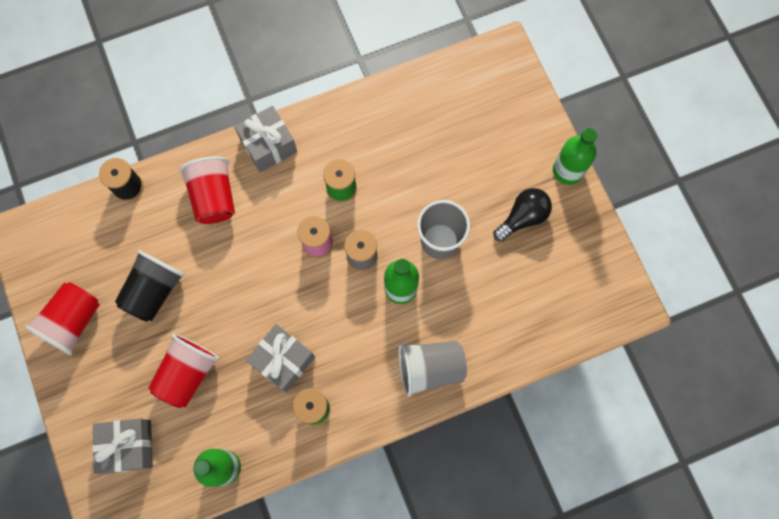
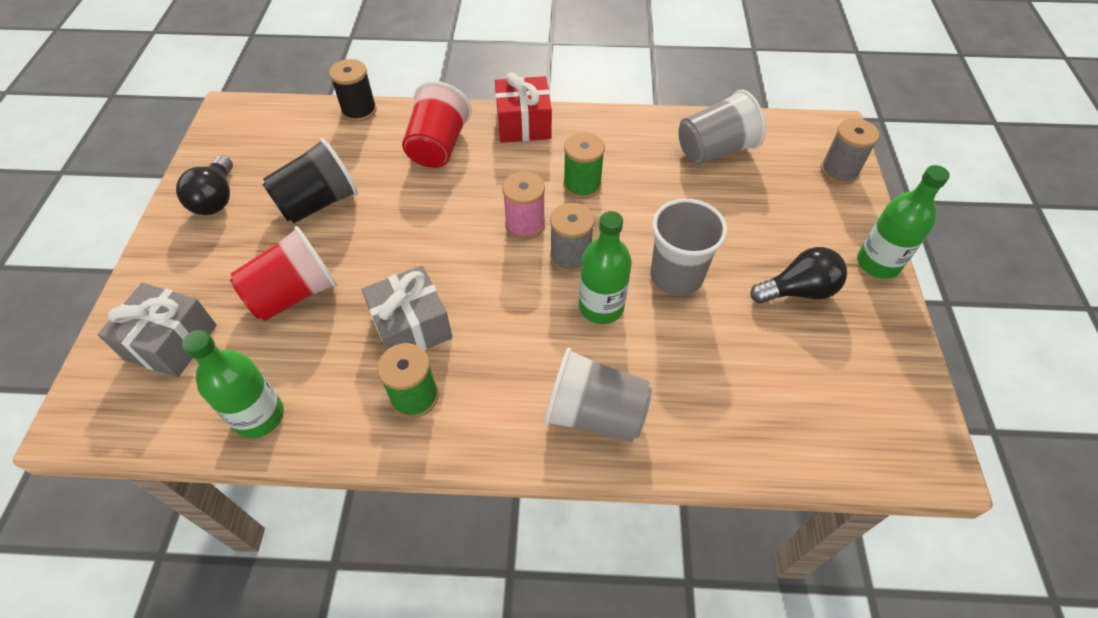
camera: 25 degrees right, 20 degrees down
red cup [24,282,100,355] -> black light bulb [176,155,233,215]
grey gift [234,106,297,172] -> red gift [495,72,552,143]
none -> grey cup [678,90,766,164]
none -> grey spool [821,118,879,184]

